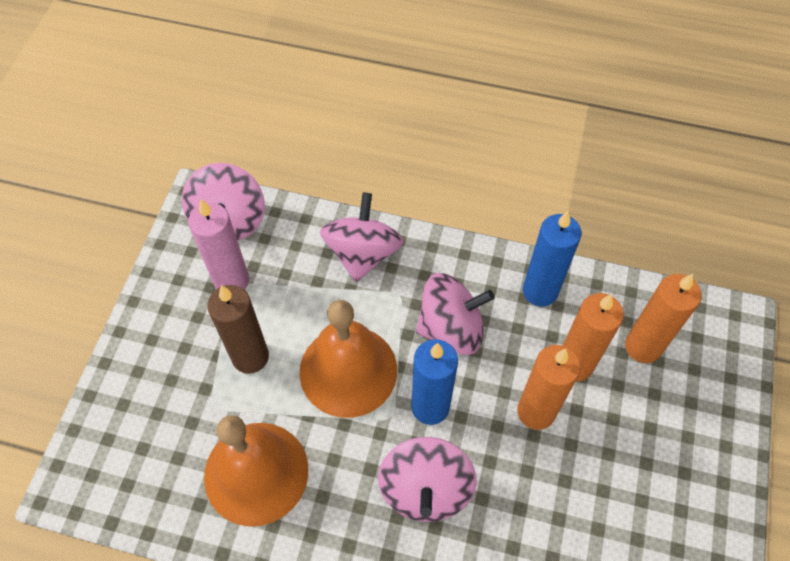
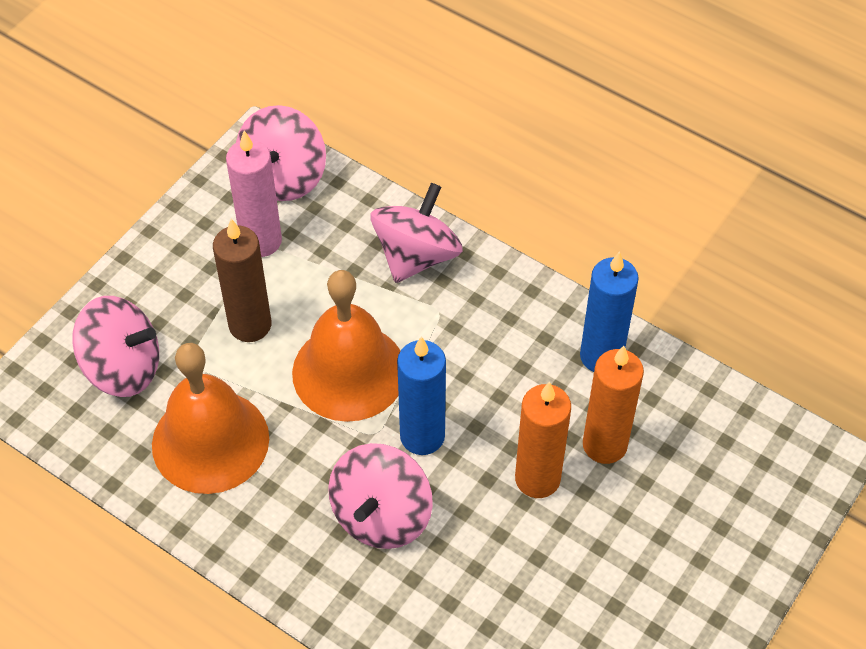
camera: 20 degrees right, 5 degrees down
pink spinning top [416,273,494,355] -> pink spinning top moved to [72,296,159,397]
orange candle [625,274,702,363] -> none

